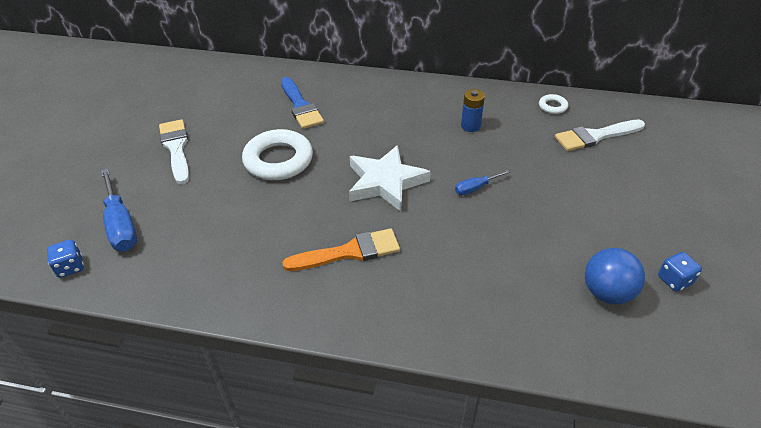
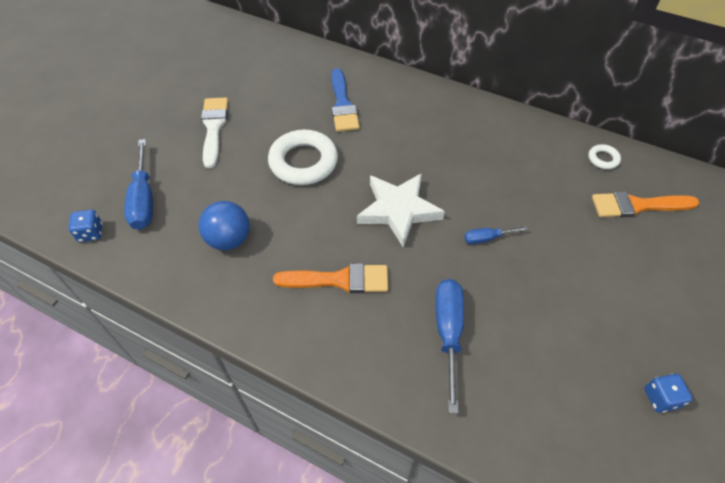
camera: 15 degrees right, 10 degrees up
blue battery [461,89,485,132] -> none
white brush [555,120,645,151] -> orange brush [592,191,699,217]
blue ball [585,248,645,304] -> blue ball moved to [199,201,250,250]
none -> blue screwdriver [435,279,464,413]

